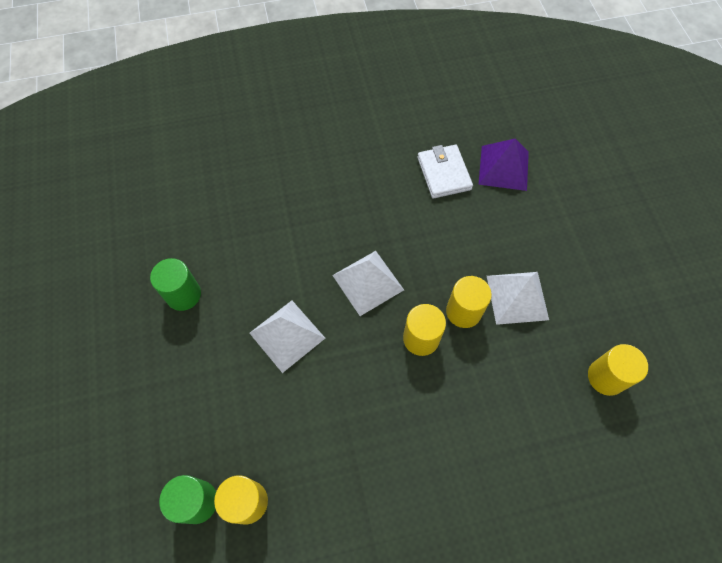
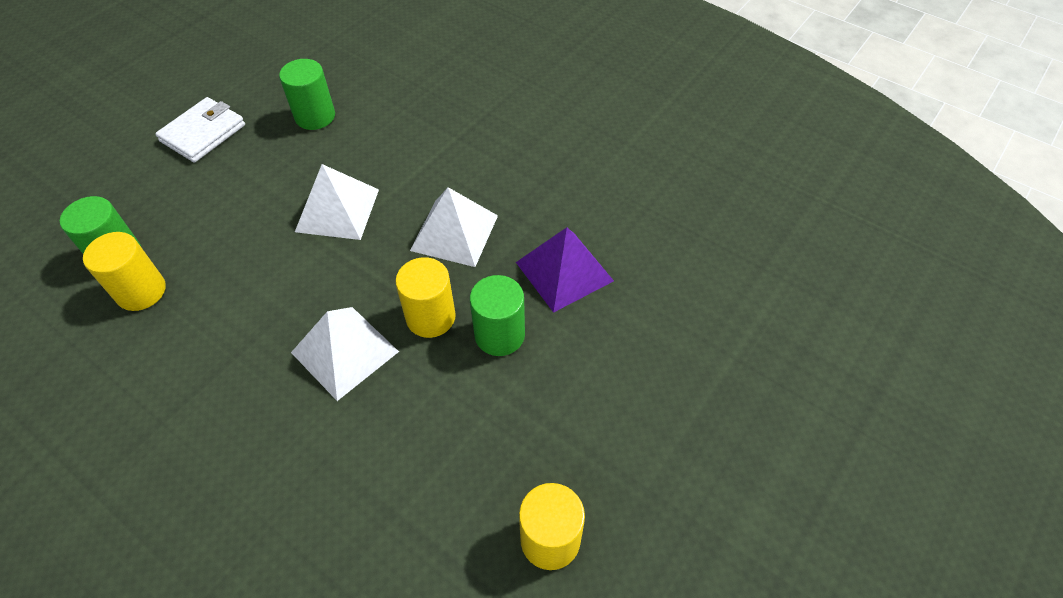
camera: 50 degrees right, 10 degrees down
white wallet [417,145,473,198] -> white wallet moved to [155,97,245,163]
yellow cylinder [446,276,492,328] -> green cylinder [470,275,525,356]
purple pyramid [478,139,529,191] -> purple pyramid moved to [516,227,614,313]
white pyramid [487,272,549,325] -> white pyramid moved to [291,307,399,401]

